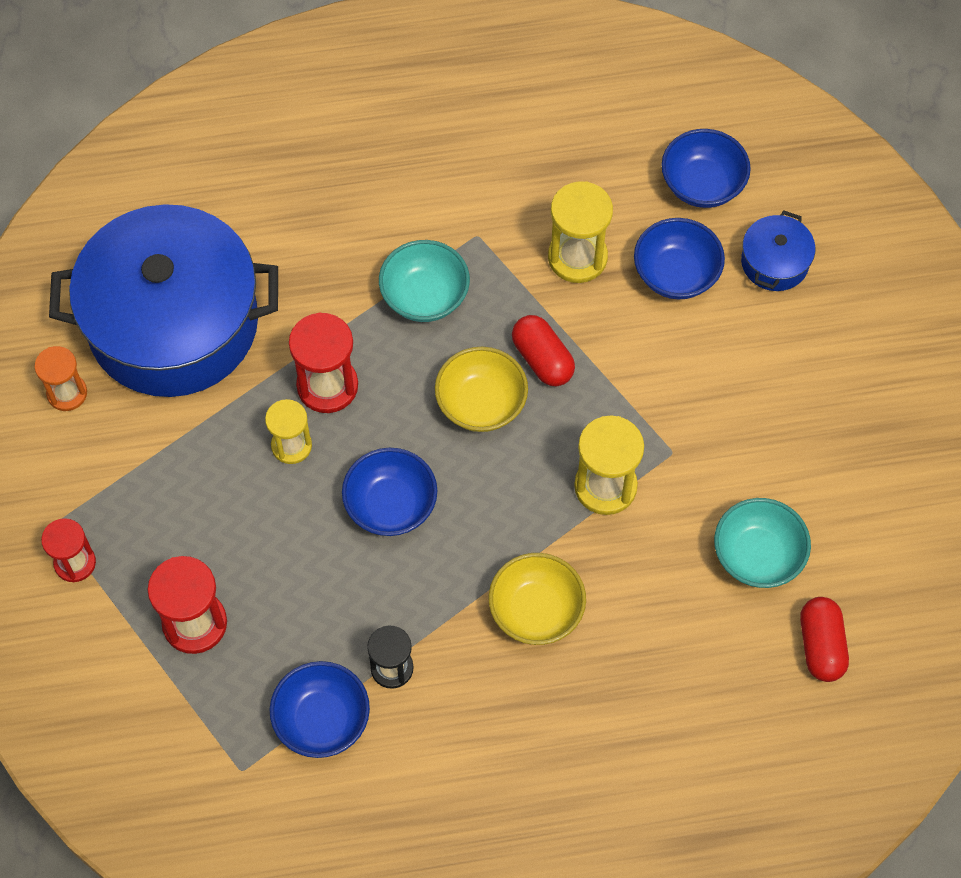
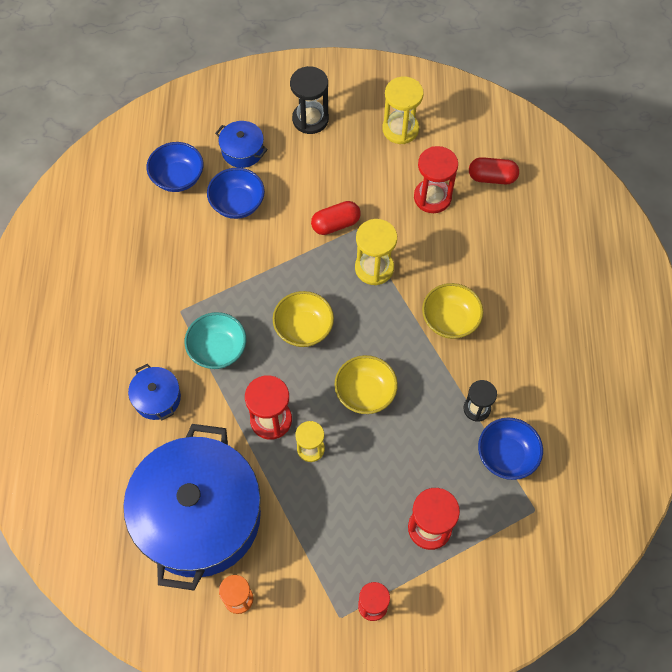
camera: 80 degrees left, 0 degrees up
blue bowl [342,448,437,536] -> yellow bowl [335,355,398,414]
red capsule [512,315,575,386] -> red capsule moved to [311,201,361,235]
yellow hourglass [548,181,613,283] -> yellow hourglass moved to [382,76,424,144]
turquoise bowl [714,498,811,588] -> red hourglass [414,146,458,213]
none -> blue pot [128,364,181,421]
none -> black hourglass [290,66,329,134]

